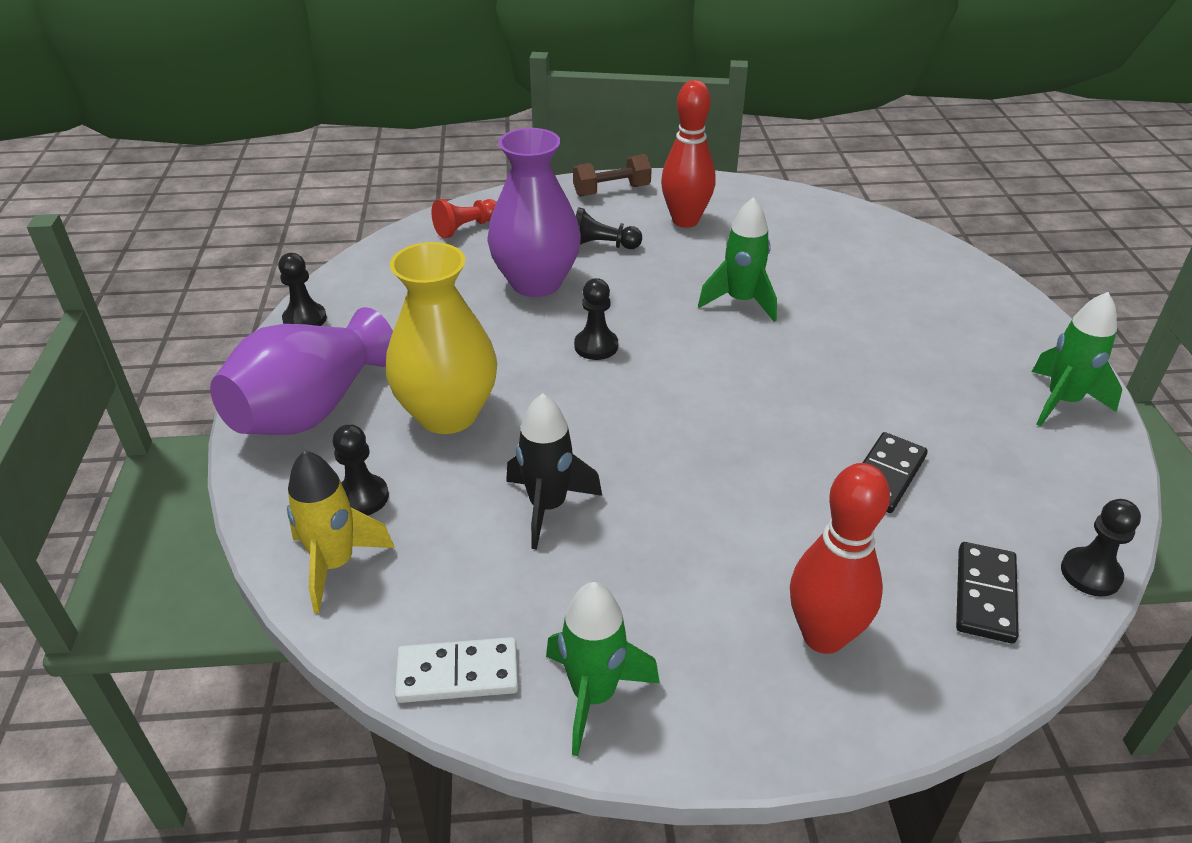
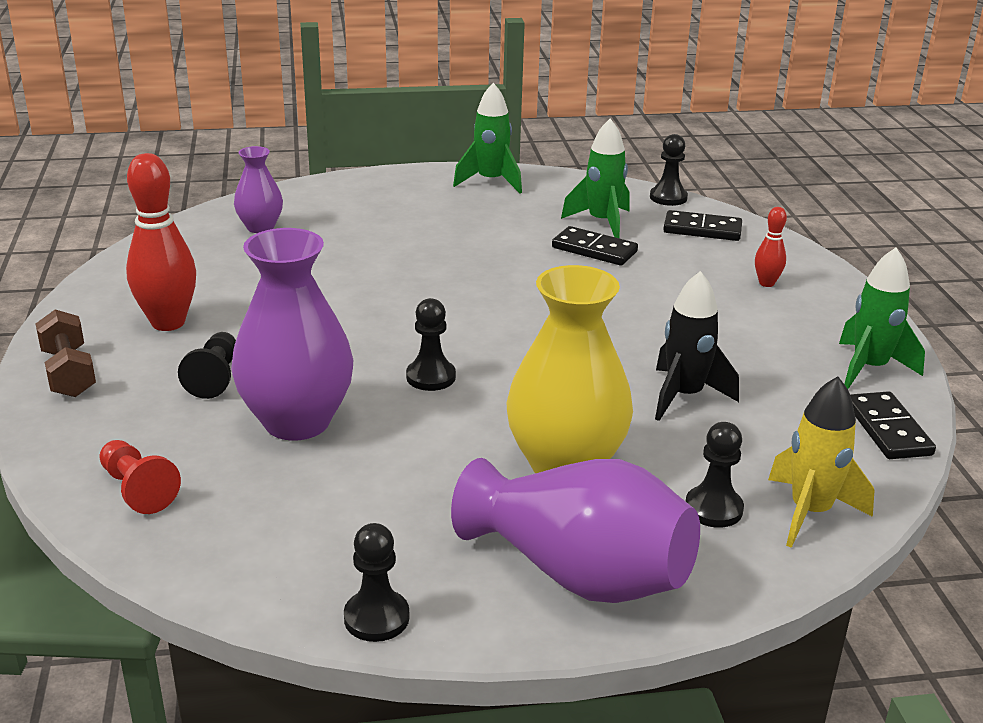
camera: 95 degrees left, 10 degrees down
white domino [395,637,518,703] -> black domino [850,391,936,459]
green rocket [698,197,777,322] -> green rocket moved to [561,119,630,238]
red bowling pin [790,463,890,654] -> red bowling pin [755,207,787,287], size x0.50
none -> purple vase [234,146,283,233]

